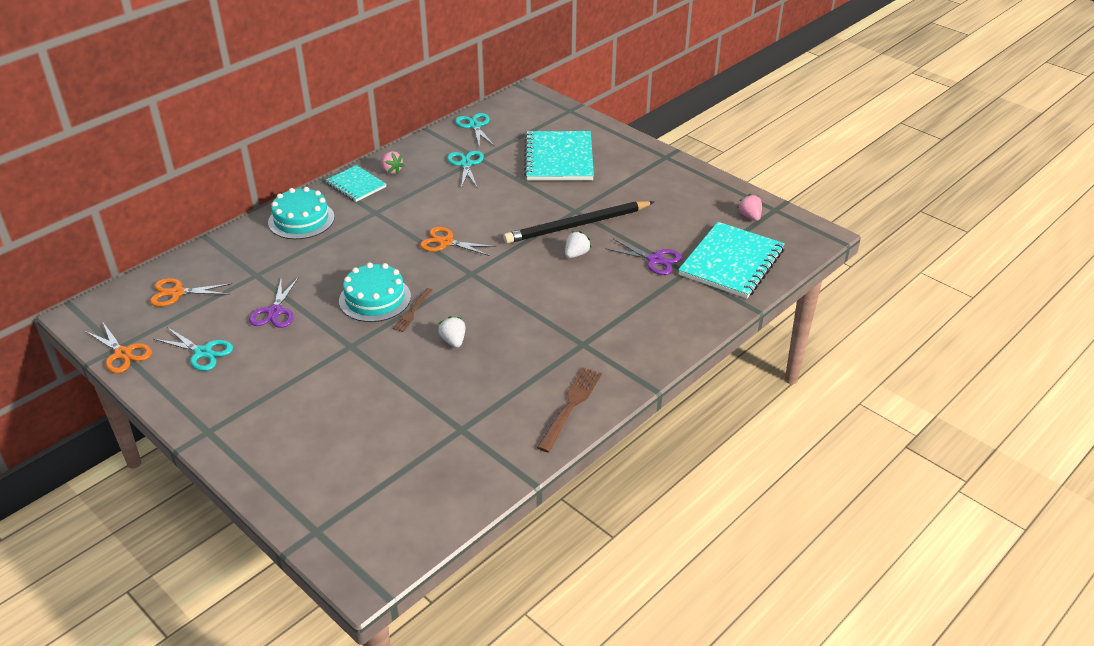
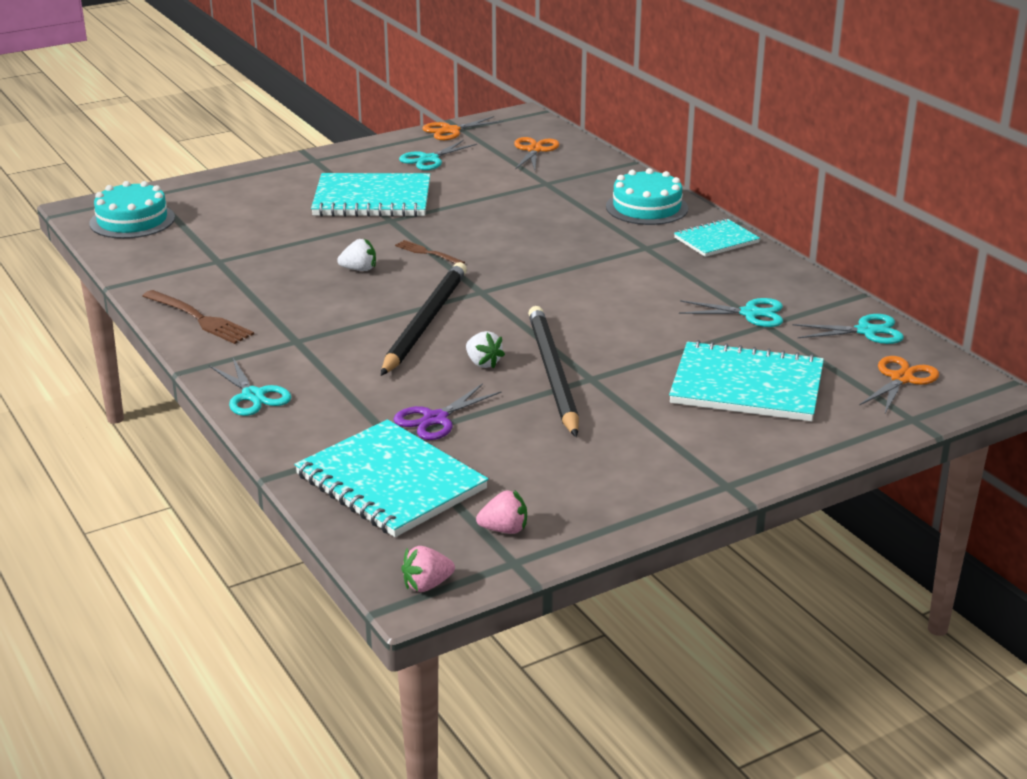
camera: 105 degrees right, 10 degrees down
purple scissors [249,277,299,328] -> none
turquoise cake [339,262,411,322] -> turquoise cake moved to [89,181,175,239]
pink strawberry [381,151,405,175] -> pink strawberry moved to [401,546,455,592]
orange scissors [420,227,496,256] -> orange scissors moved to [859,356,939,413]
none -> turquoise scissors [209,358,291,416]
none -> turquoise notebook [311,173,430,217]
none -> black pencil [381,262,467,376]

